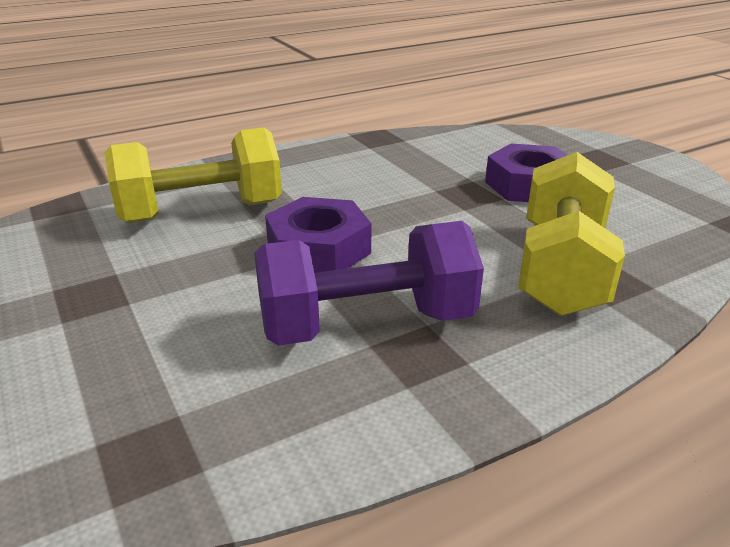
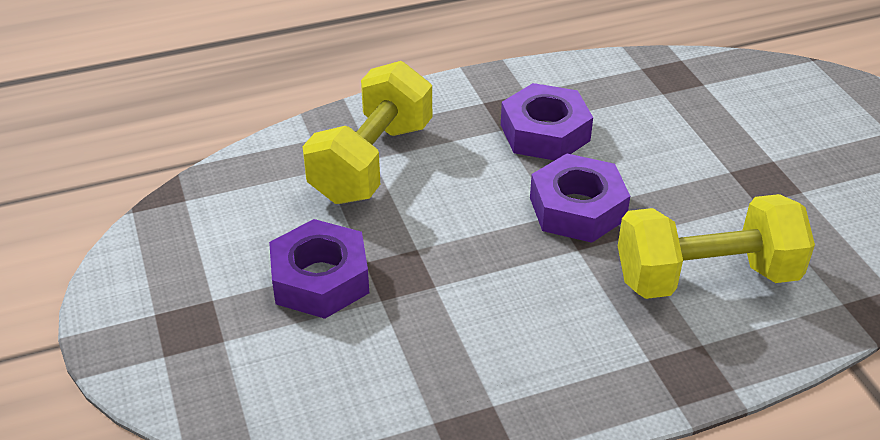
camera: 170 degrees left, 10 degrees up
purple dumbbell [254,221,484,346] -> purple nut [501,83,593,161]

